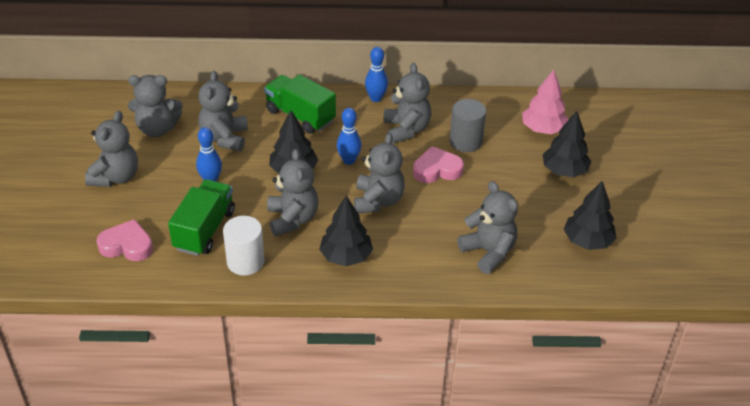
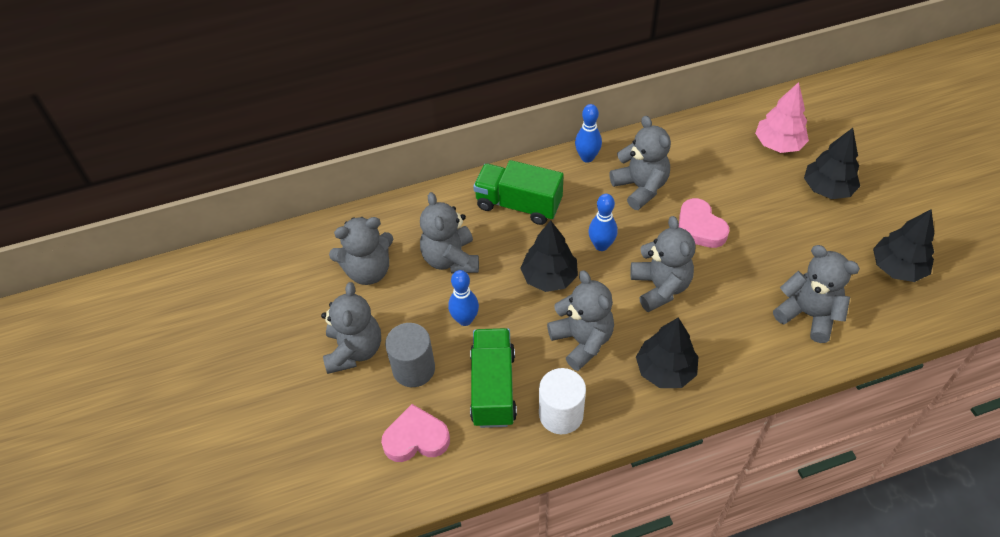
camera: 15 degrees left, 10 degrees up
pink heart [413,146,464,183] -> pink heart turned 90 degrees counterclockwise [679,198,729,248]
grey cylinder [449,99,486,152] -> grey cylinder moved to [385,323,435,387]

